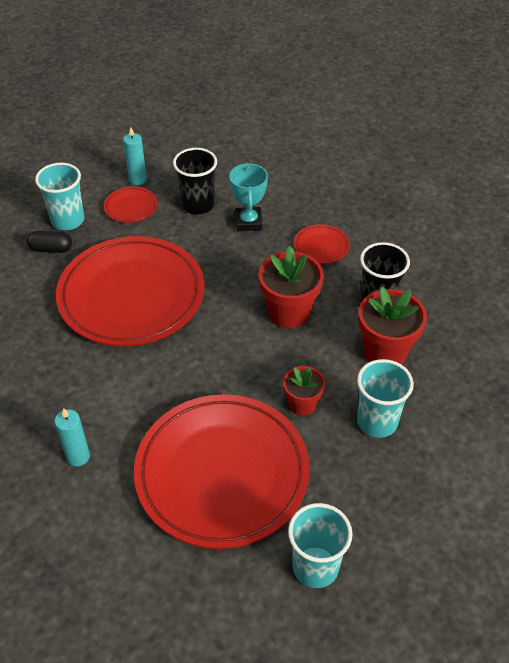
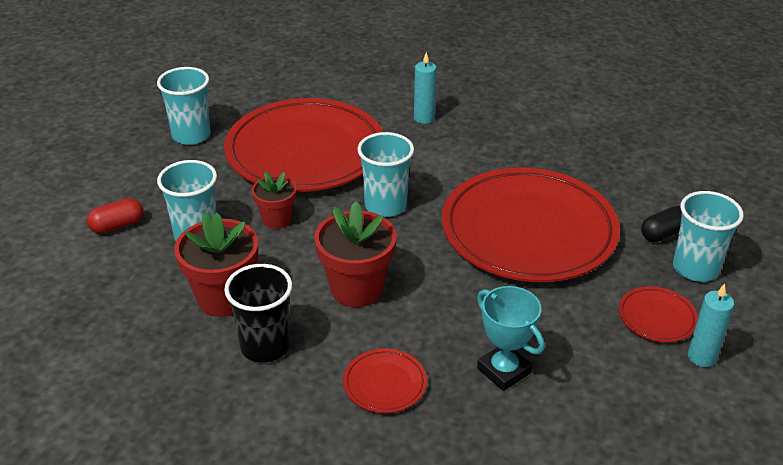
camera: 145 degrees right, 10 degrees down
black cup [173,148,217,215] -> none
none -> red capsule [87,198,144,234]
none -> turquoise cup [357,132,414,217]

